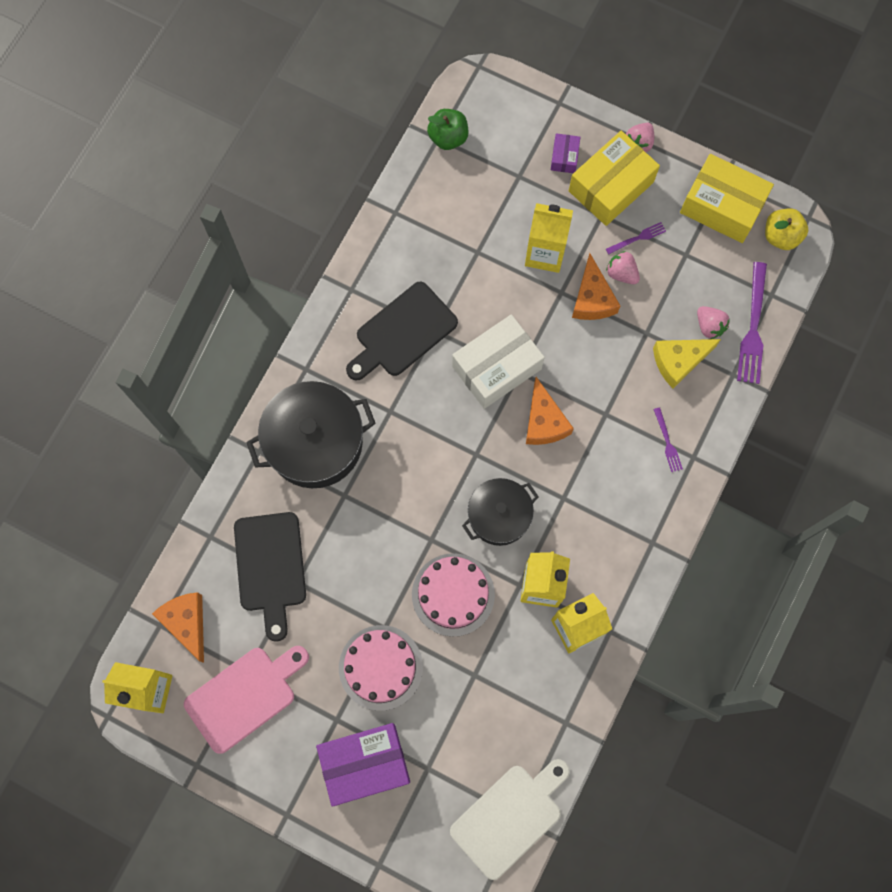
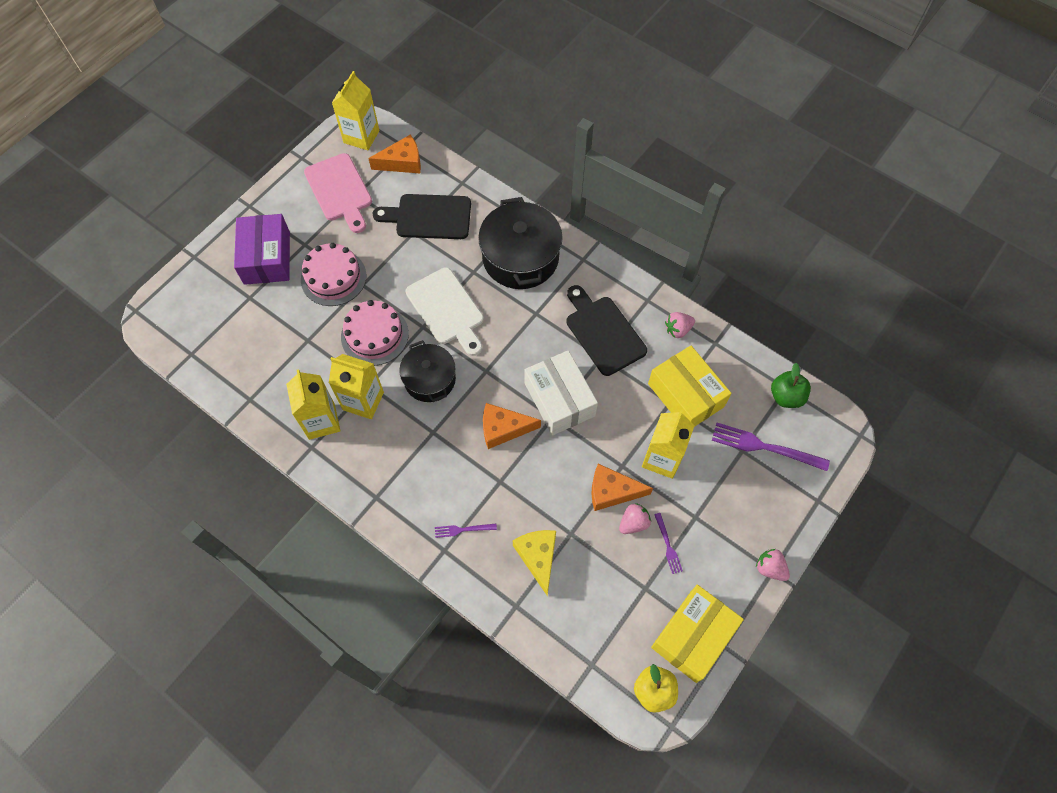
camera: 100 degrees right, 10 degrees down
white cutting board [450,759,570,880] -> white cutting board moved to [406,268,484,356]
purple box [551,133,580,173] -> none
yellow box [569,131,660,226] -> yellow box moved to [648,345,731,427]
pink strawberry [697,306,730,339] -> pink strawberry moved to [665,312,695,338]
purple fork [737,262,767,384] -> purple fork moved to [712,423,830,471]

